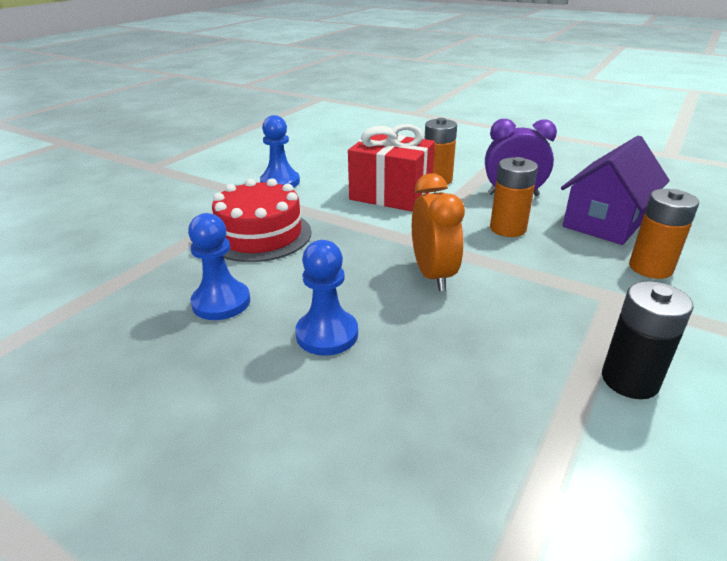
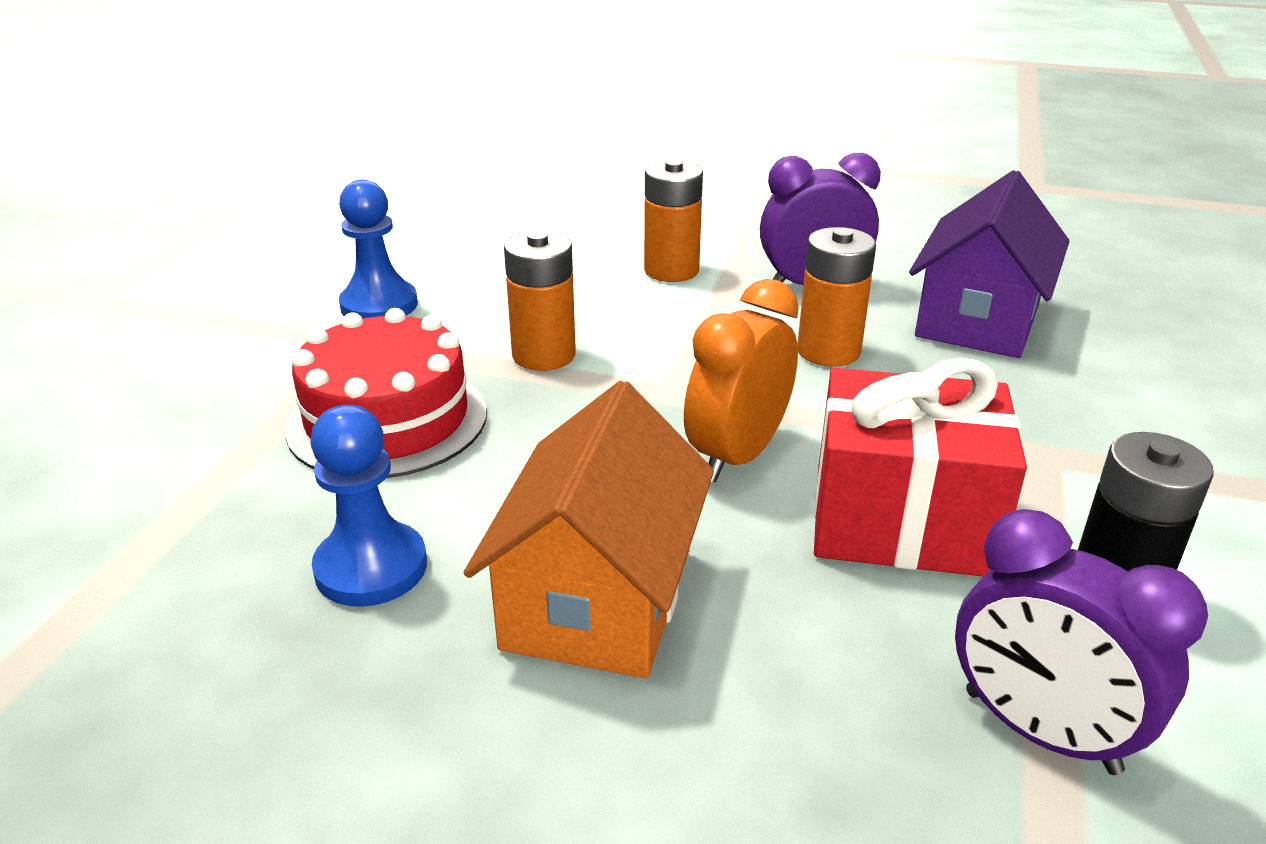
camera: 15 degrees left, 0 degrees up
blue pawn [295,240,358,356] -> orange house [464,381,714,678]
red gift [348,124,435,212] -> red gift moved to [814,358,1027,577]
orange clock [412,173,465,291] -> orange clock turned 120 degrees counterclockwise [684,279,799,482]
orange battery [629,189,699,279] -> orange battery moved to [504,231,576,371]
none -> purple clock [955,509,1208,775]

